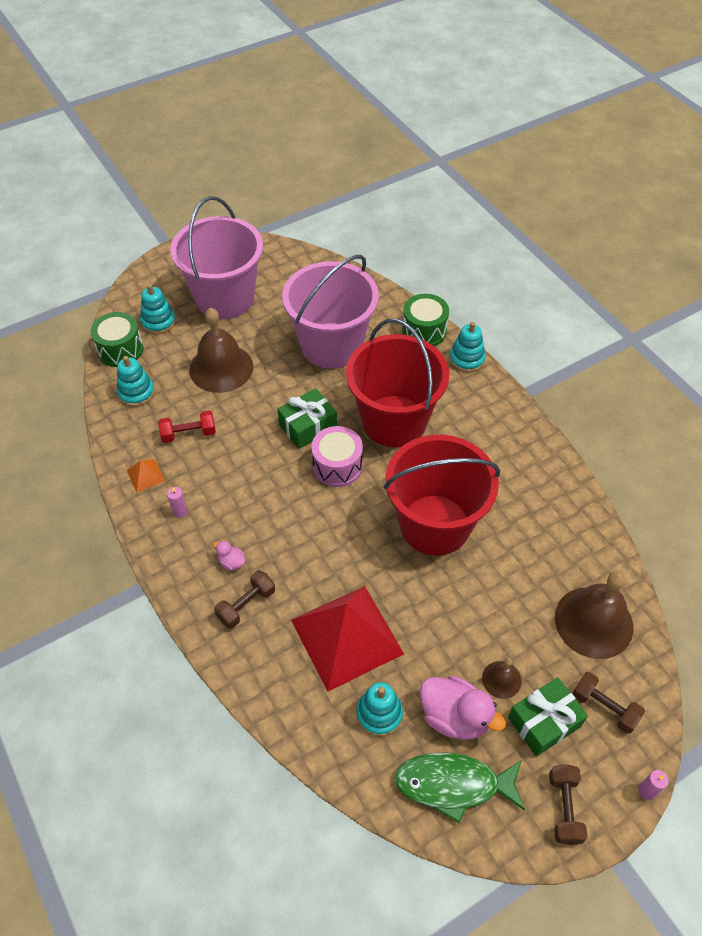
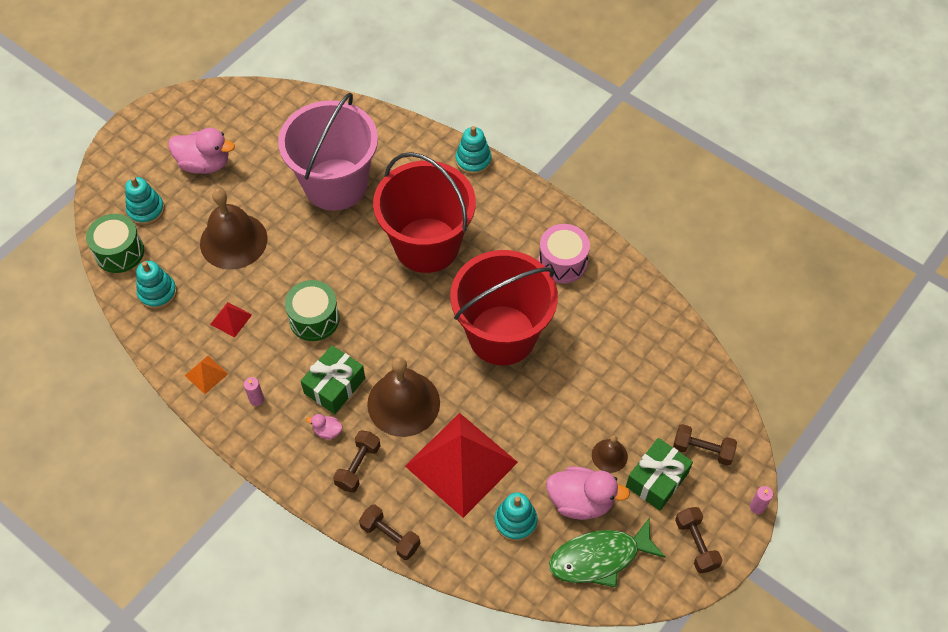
camera: 20 degrees left, 5 degrees up
red dumbbell [158,411,216,443] -> red pyramid [210,302,252,338]
pink bucket [170,196,263,319] -> pink duck [169,128,235,174]
green gift [277,388,337,449] -> green gift moved to [301,345,365,414]
pink drum [311,426,363,487] -> pink drum moved to [539,224,590,283]
green drum [402,294,449,346] -> green drum moved to [285,280,340,341]
brown bell [555,572,633,659] -> brown bell moved to [367,357,440,437]
none -> brown dumbbell [359,504,421,560]

